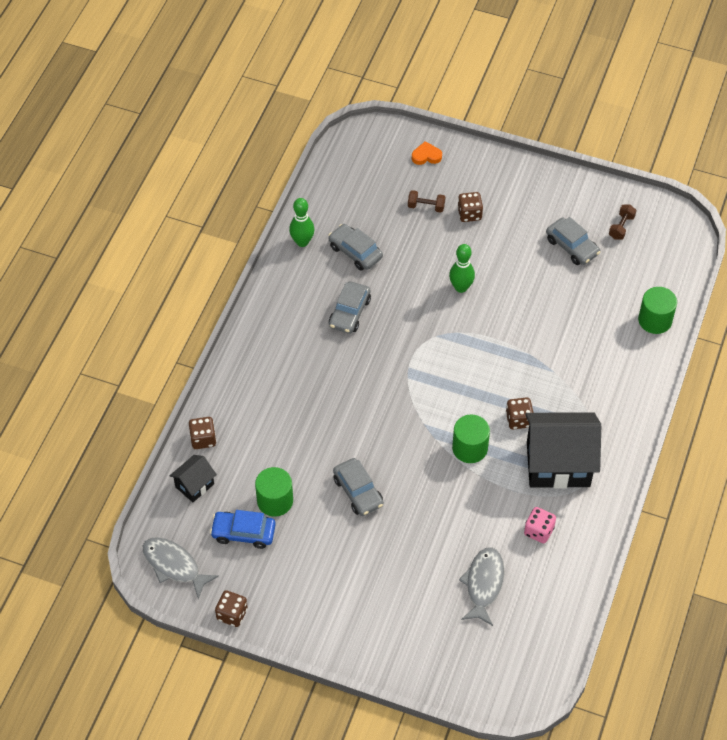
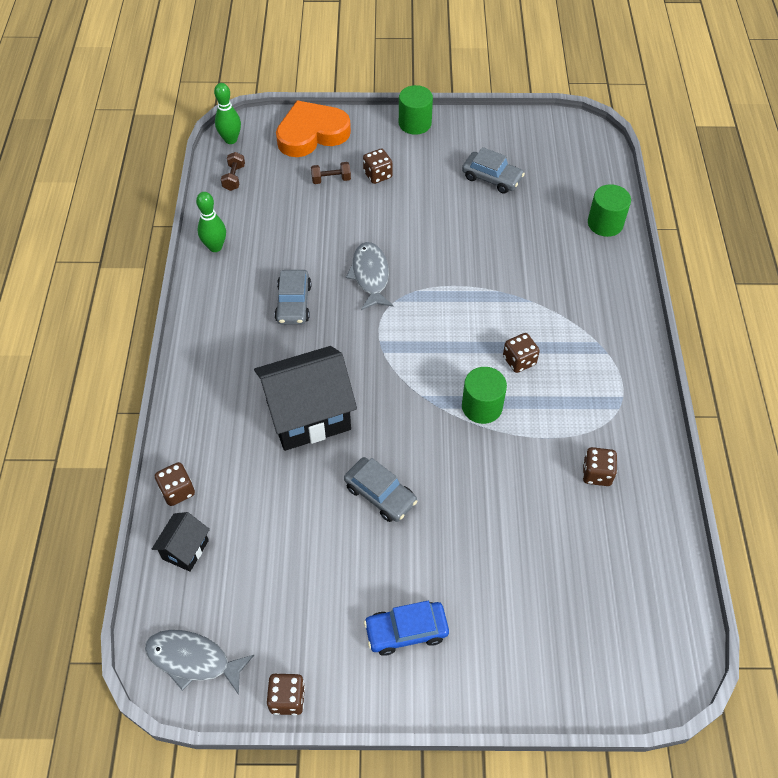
camera: 20 degrees left, 0 degrees up
blue car [210,510,276,549] -> blue car moved to [364,601,449,656]
green cylinder [255,467,293,517] -> green cylinder moved to [399,85,433,135]
grey car [328,224,383,270] -> none
orange heart [412,141,442,165] -> orange heart [276,100,351,157], size x2.37
green bowling pin [449,244,475,293] -> green bowling pin moved to [214,83,241,144]
grey fish [459,547,504,626] -> grey fish moved to [346,242,393,310]
pink dice [524,507,556,543] -> brown dice [583,447,617,486]
black house [525,412,601,489] -> black house moved to [254,346,357,451]
brown dumbbell [609,205,636,240] -> brown dumbbell moved to [221,152,245,191]

